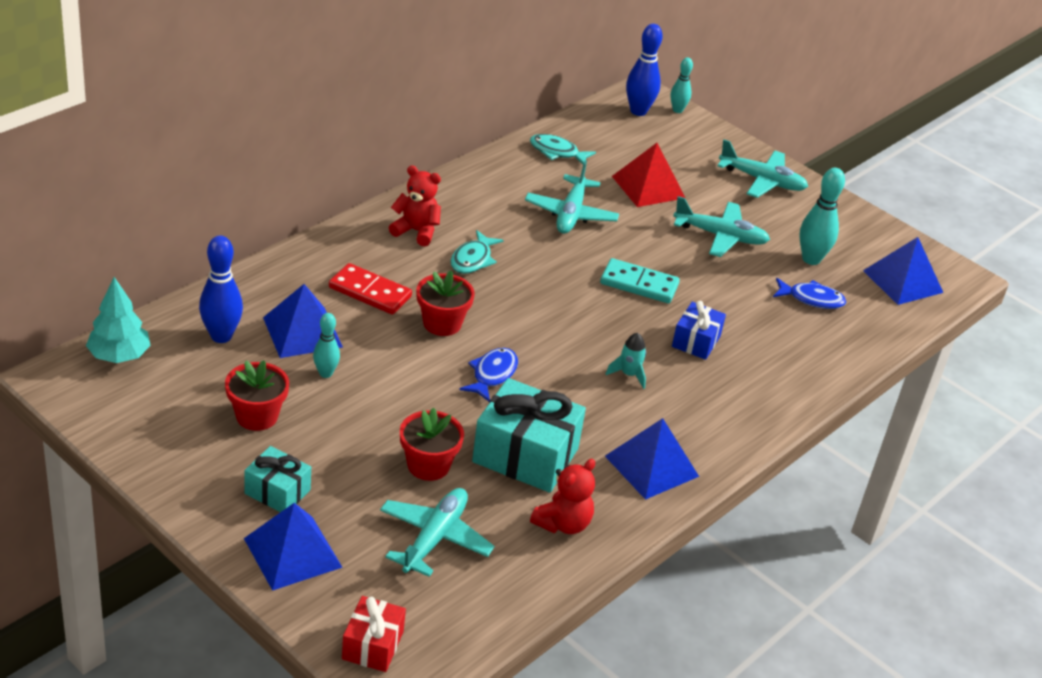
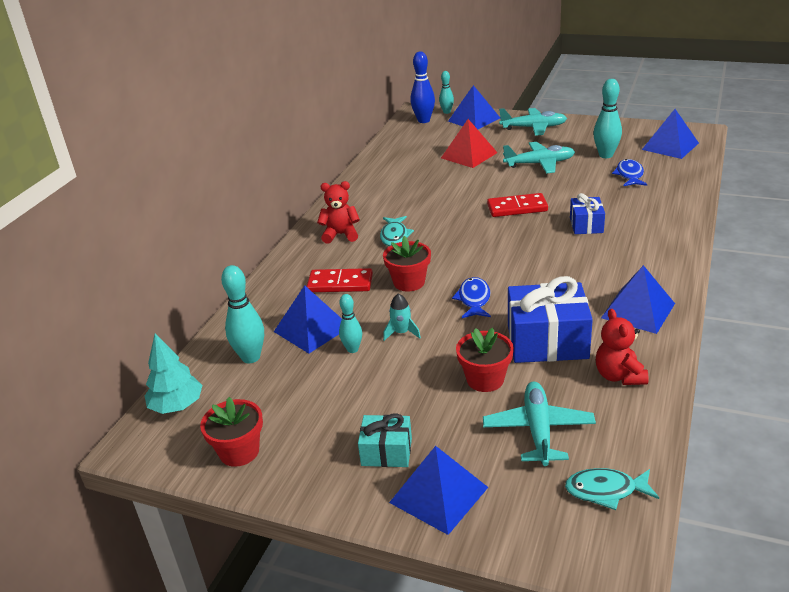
camera: 15 degrees left, 5 degrees down
blue bowling pin [199,236,243,343] -> turquoise bowling pin [221,265,264,363]
red flower pot [225,360,289,431] -> red flower pot moved to [200,397,263,467]
red gift [342,596,406,672] -> none
turquoise gift [472,378,586,493] -> blue gift [508,276,593,363]
turquoise plane [525,160,619,234] -> none
turquoise fish [530,134,596,164] -> turquoise fish moved to [565,468,659,510]
red teddy bear [530,459,595,534] -> red teddy bear turned 150 degrees clockwise [596,309,649,385]
turquoise domino [600,258,680,303] -> red domino [487,193,548,217]
turquoise rocket [606,333,646,389] -> turquoise rocket moved to [383,293,421,341]
blue fish [773,278,846,309] -> blue fish turned 75 degrees counterclockwise [612,159,647,186]
none -> blue pyramid [448,85,500,129]

